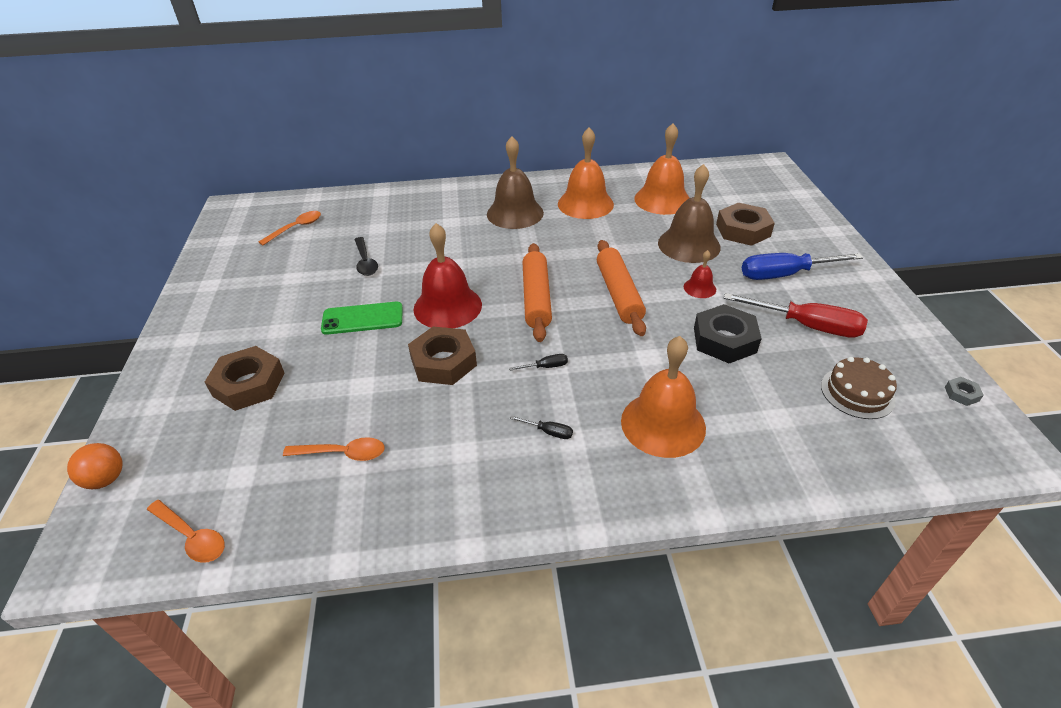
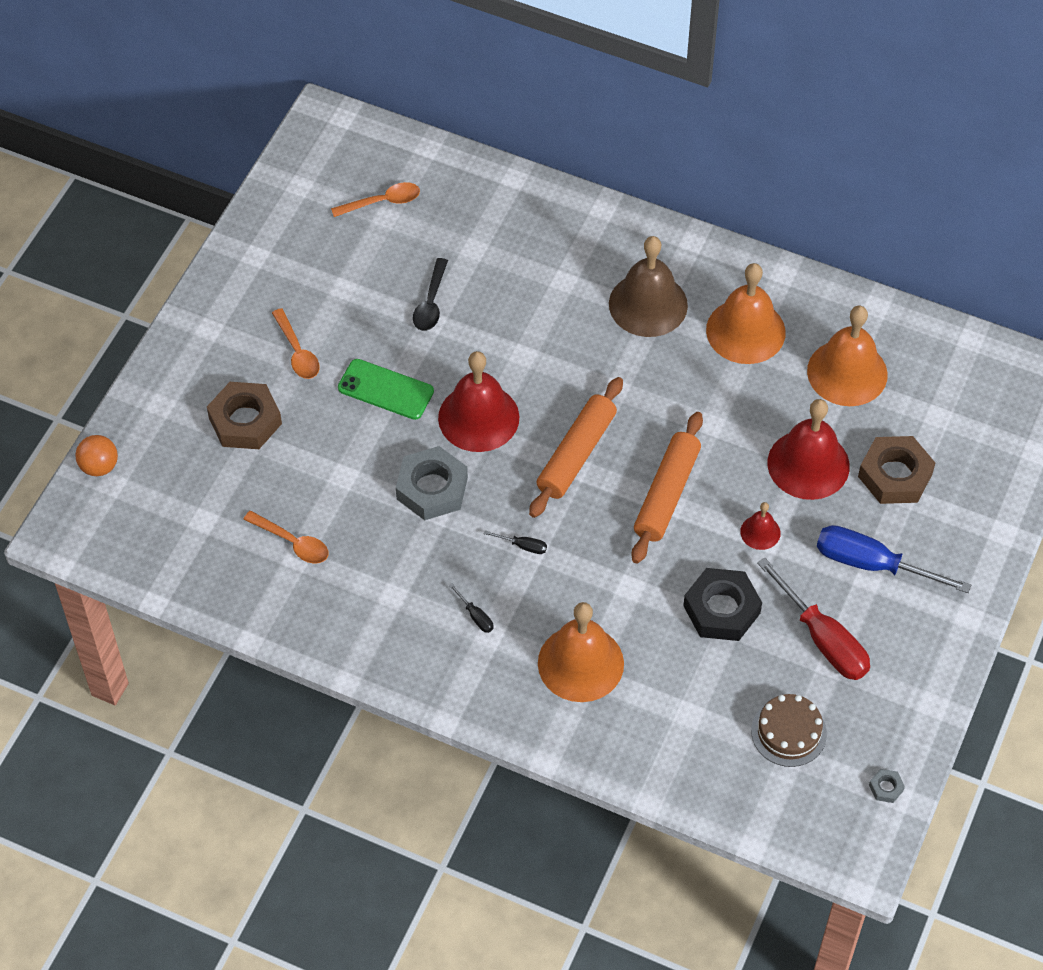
camera: 30 degrees right, 15 degrees up
orange spoon [147,500,225,563] -> orange spoon moved to [272,308,320,379]
brown nut [408,326,477,385] -> grey nut [396,446,468,520]
brown bell [658,164,721,263] -> red bell [768,399,850,500]

